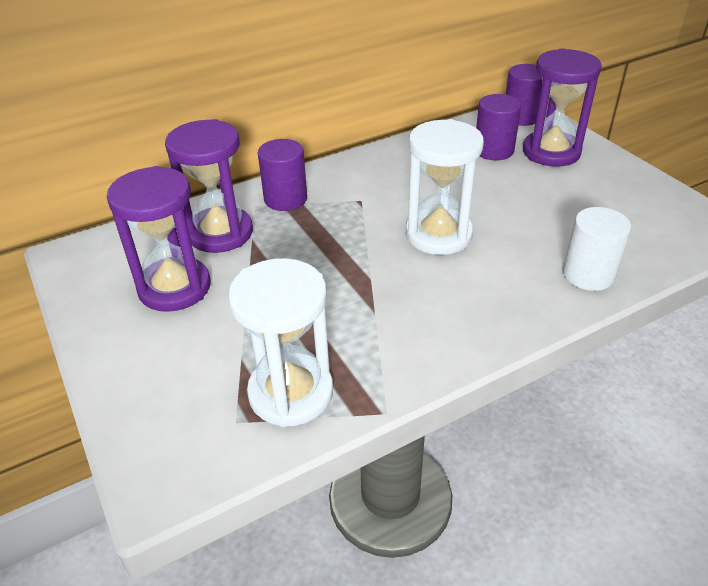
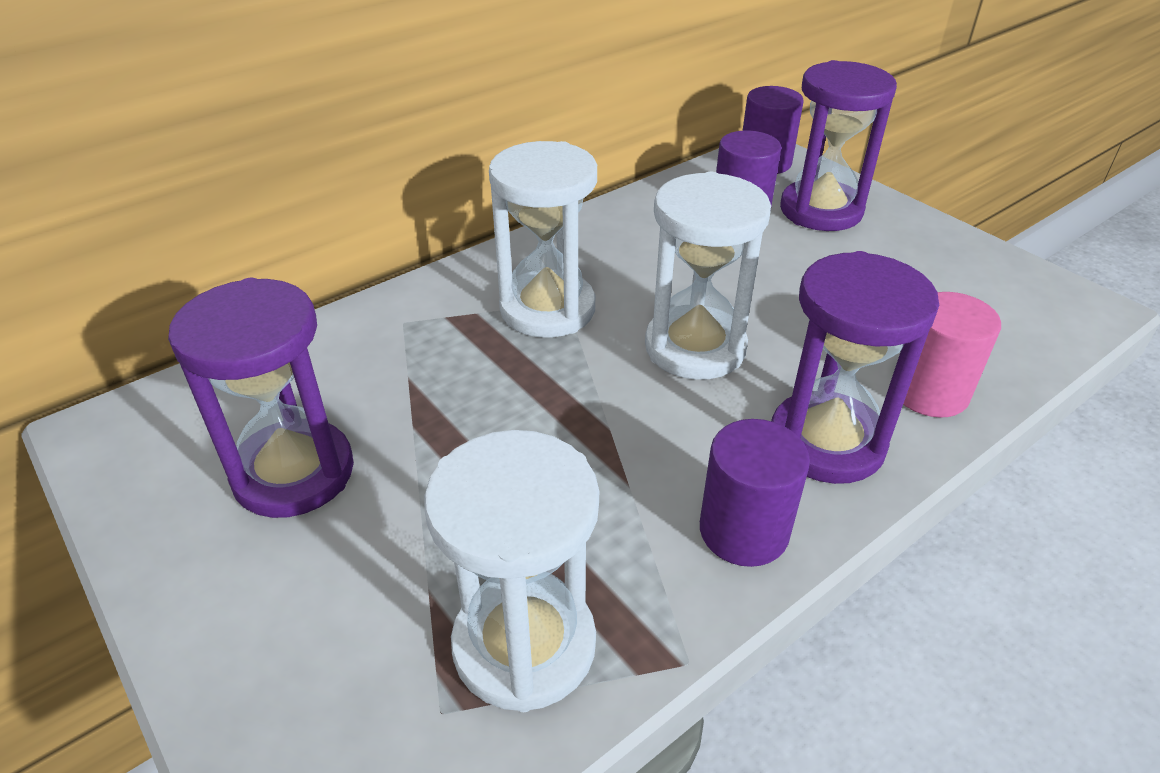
camera: 10 degrees left, 0 degrees up
purple hourglass [165,119,253,253] -> purple hourglass moved to [771,251,939,484]
purple cylinder [258,139,307,211] -> purple cylinder moved to [700,419,810,567]
white cylinder [563,207,631,291] -> pink cylinder [903,292,1001,418]
none -> white hourglass [489,141,597,338]

